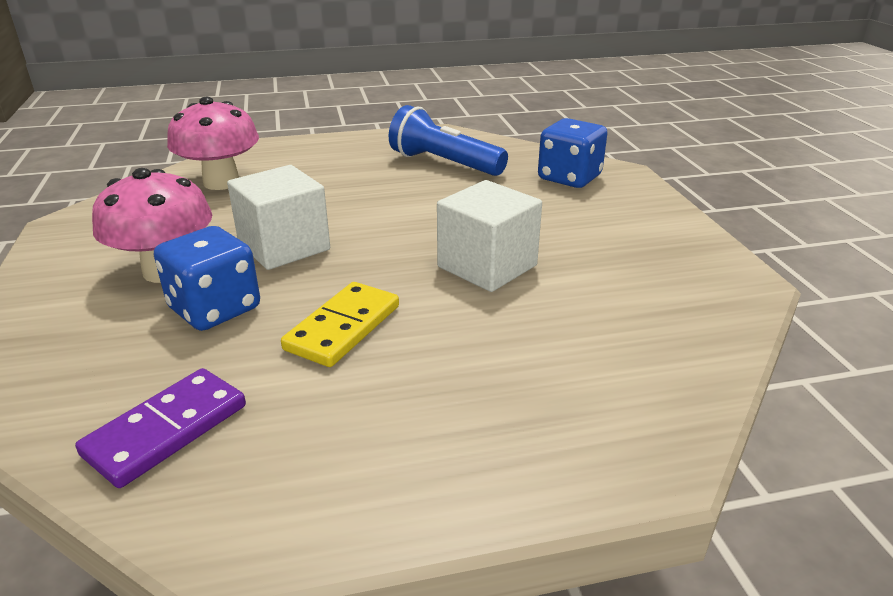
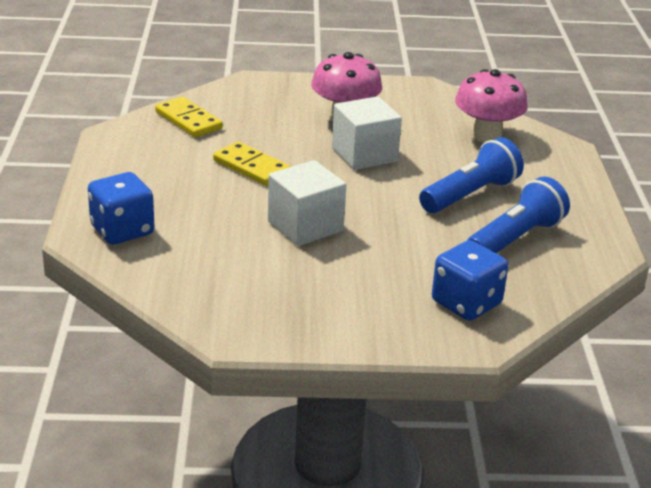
camera: 100 degrees right, 0 degrees up
purple domino [75,368,246,488] -> yellow domino [155,97,223,138]
blue dice [154,226,260,331] -> blue dice moved to [88,172,155,244]
none -> blue flashlight [419,137,524,213]

